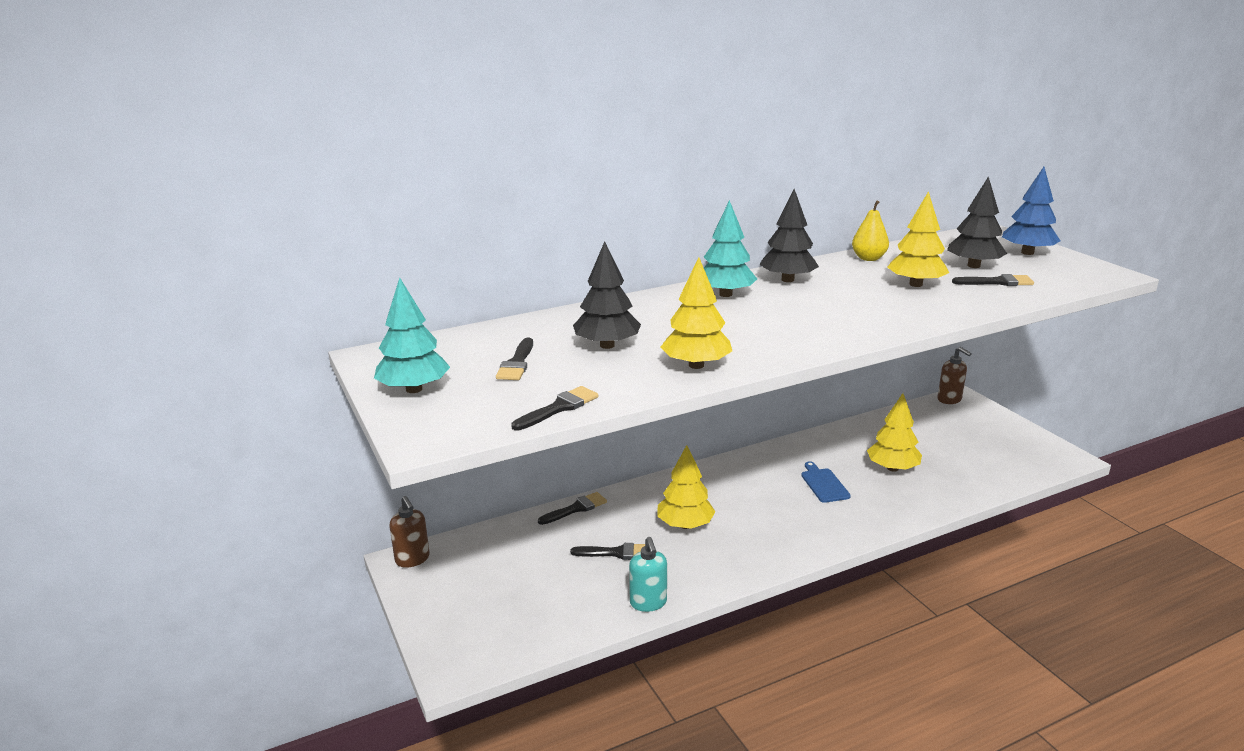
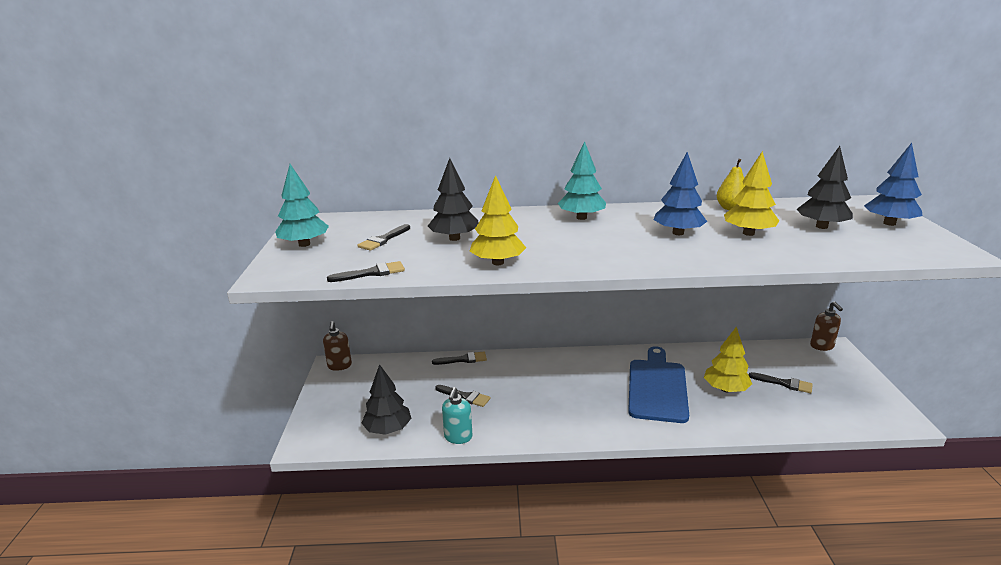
camera: 25 degrees right, 0 degrees up
yellow tree [657,445,716,529] -> none
black tree [759,189,819,282] -> black tree moved to [362,364,411,435]
blue cutting board [801,461,851,503] -> blue cutting board [628,347,689,423], size x2.11
black brush [952,274,1034,286] -> black brush moved to [749,372,813,393]
none -> blue tree [654,152,707,235]

